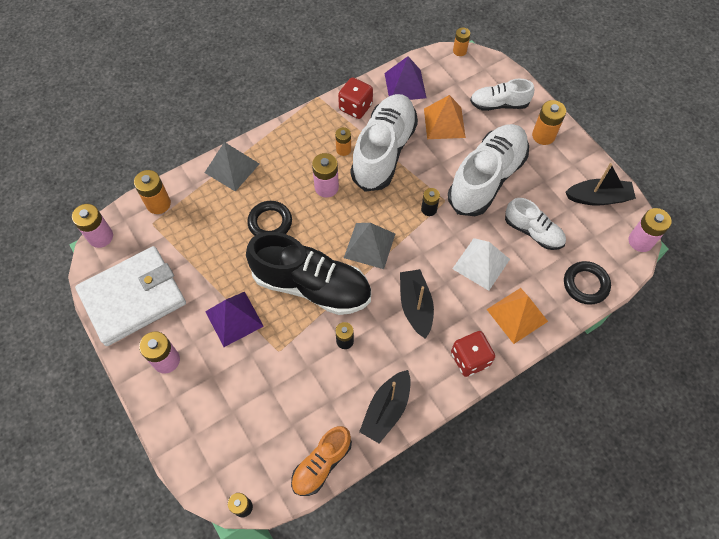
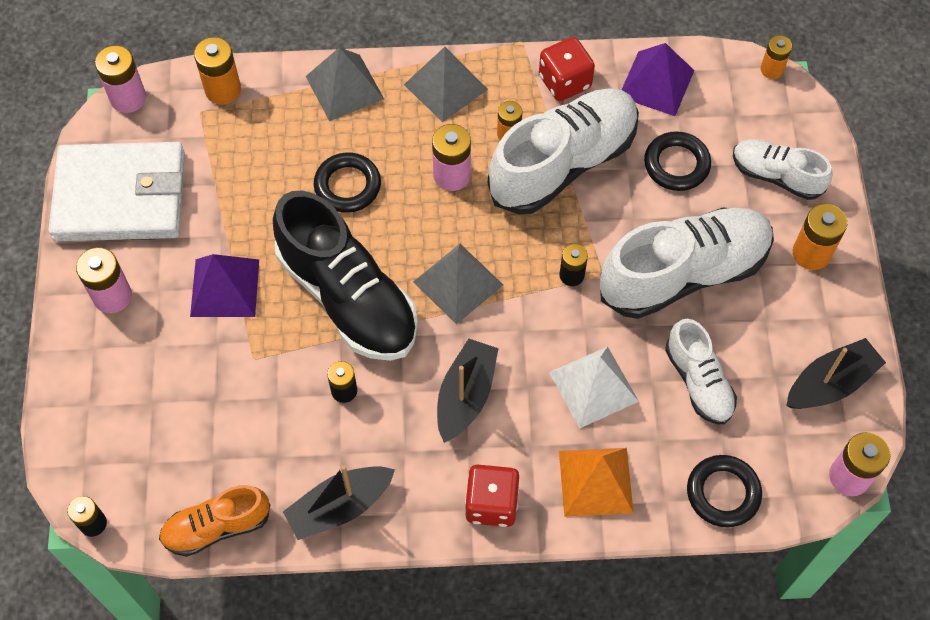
camera: 30 degrees right, 0 degrees up
orange pyramid [424,95,466,139] -> black ring [644,131,711,191]
black boat [565,163,636,206] -> black boat turned 60 degrees counterclockwise [786,338,886,409]
none -> grey pyramid [404,47,488,122]

